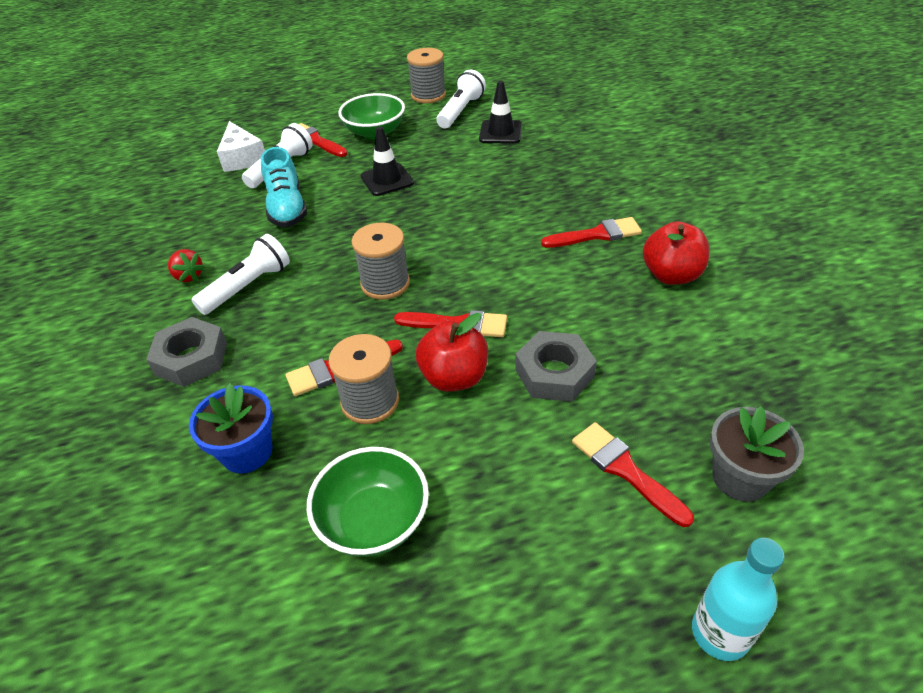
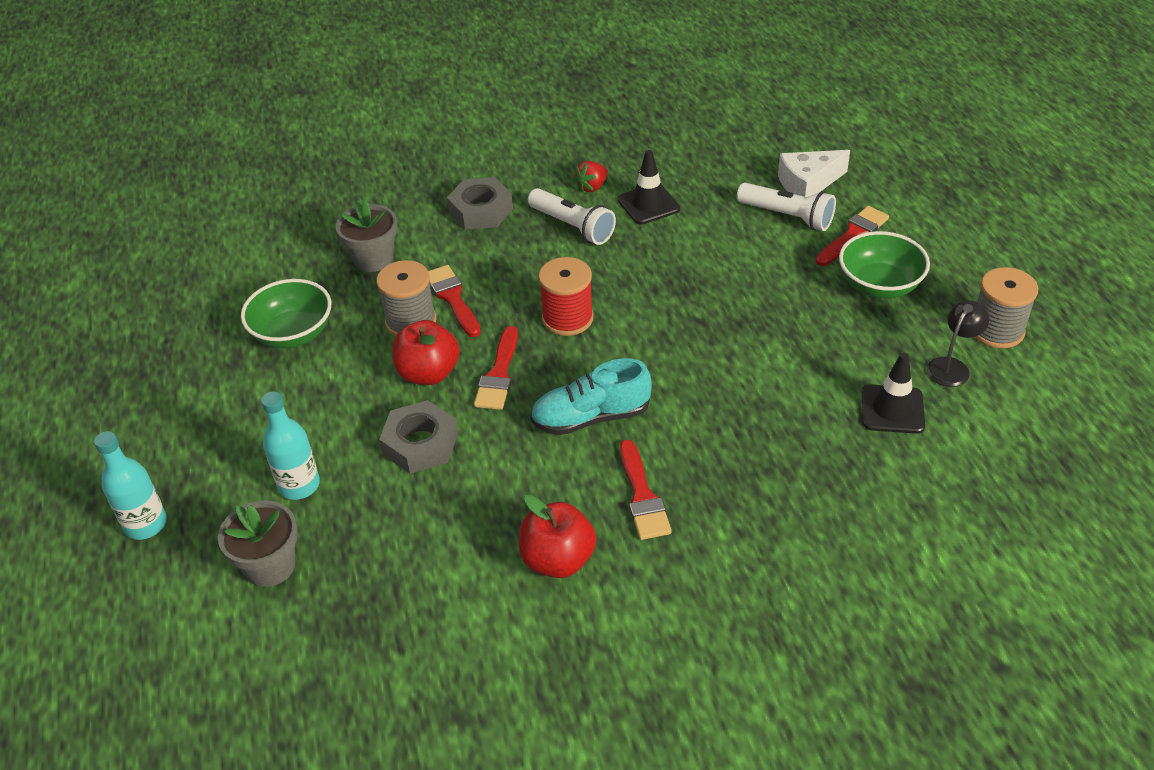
camera: 90 degrees right, 0 degrees up
blue flower pot [189,383,273,473] -> grey flower pot [336,200,397,272]
turquoise shoe [261,147,307,227] -> turquoise shoe moved to [530,358,652,435]
grey spool [351,223,410,300] -> red spool [538,257,593,336]
black traffic cone [360,127,414,196] -> black traffic cone moved to [618,150,680,225]
white flashlight [436,70,486,128] -> black lamp [927,300,989,387]
red brush [572,422,694,527] -> turquoise bottle [261,391,320,500]

